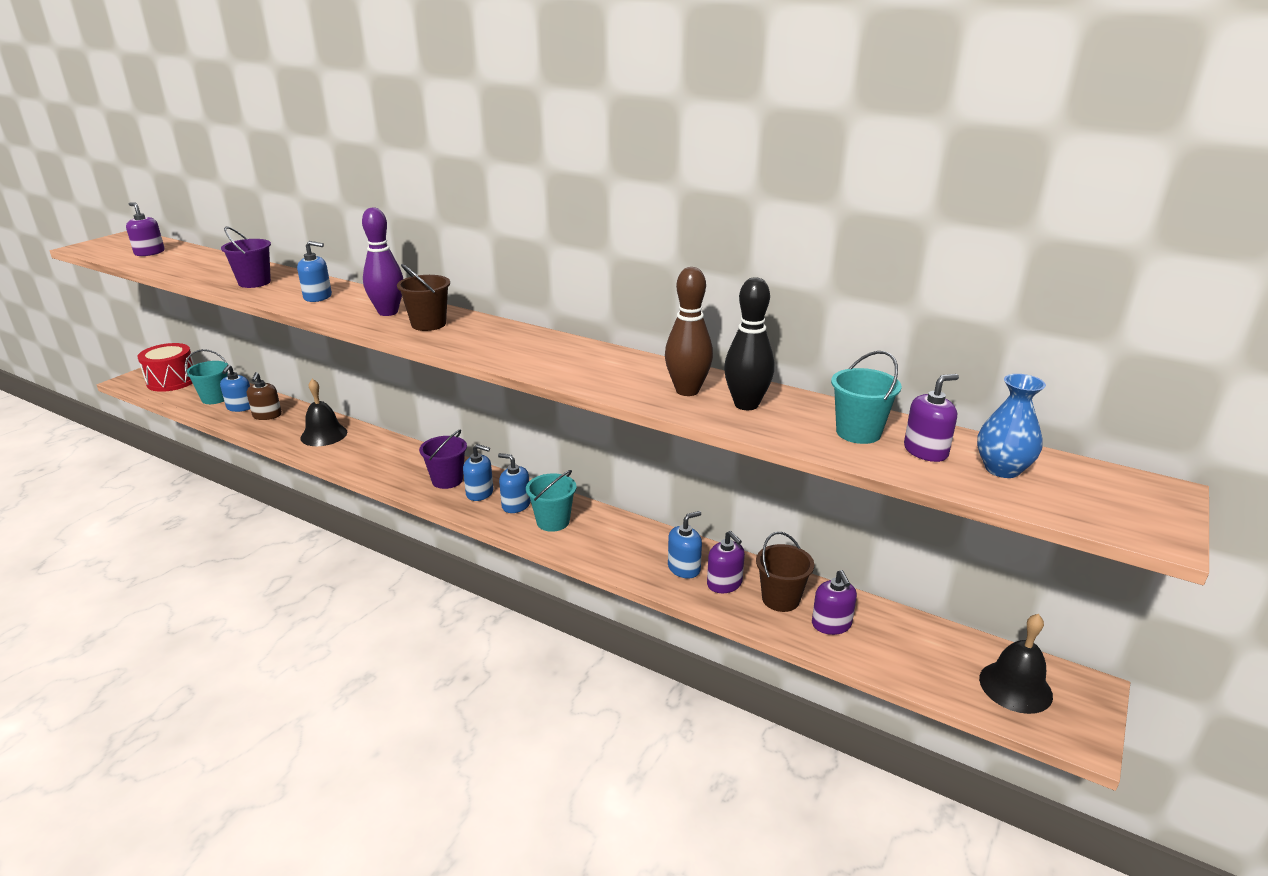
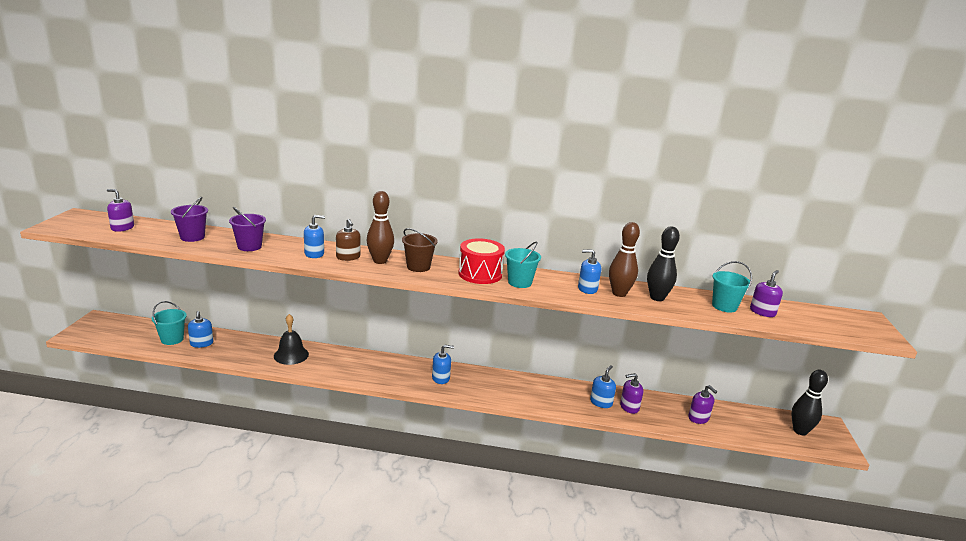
camera: 25 degrees left, 5 degrees down
red drum [137,343,194,392] -> red drum moved to [458,238,505,284]
brown soap dispenser [247,372,282,420] -> brown soap dispenser moved to [336,219,360,261]
purple bowling pin [362,207,403,316] -> brown bowling pin [367,191,394,264]
purple bucket [419,430,467,489] -> purple bucket moved to [171,197,208,242]
blue soap dispenser [498,453,531,513] -> blue soap dispenser moved to [578,249,601,294]
turquoise bucket [526,470,576,532] -> turquoise bucket moved to [505,242,541,288]
purple soap dispenser [707,531,745,593] -> purple soap dispenser turned 135 degrees clockwise [620,373,643,414]
brown bucket [756,532,814,612] -> none
blue vase [977,374,1046,478] -> none
black bell [979,614,1053,714] -> black bowling pin [792,370,828,436]

